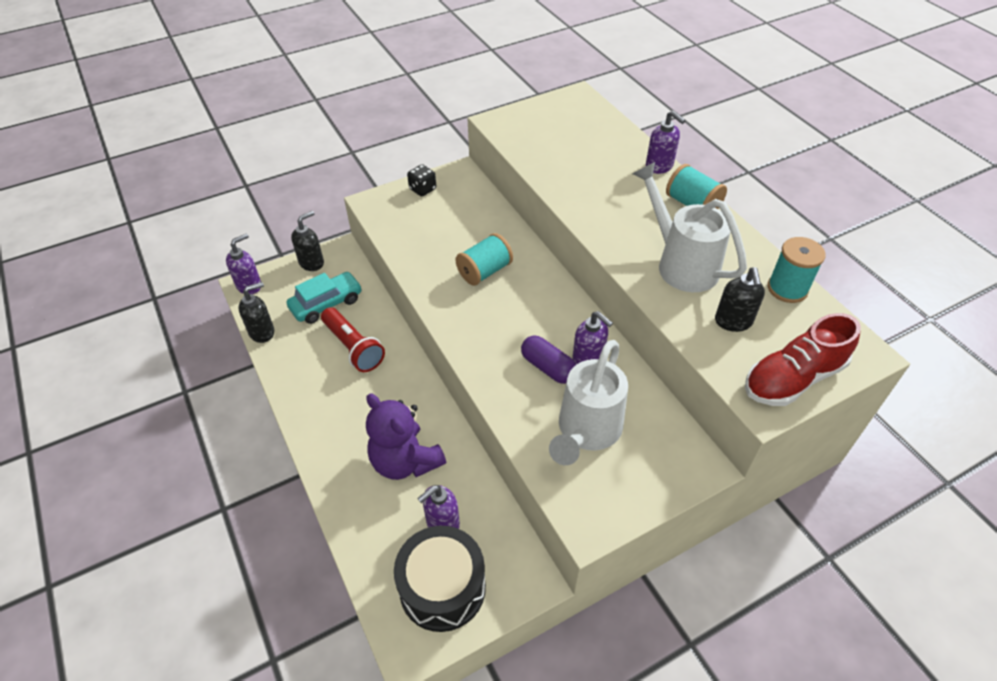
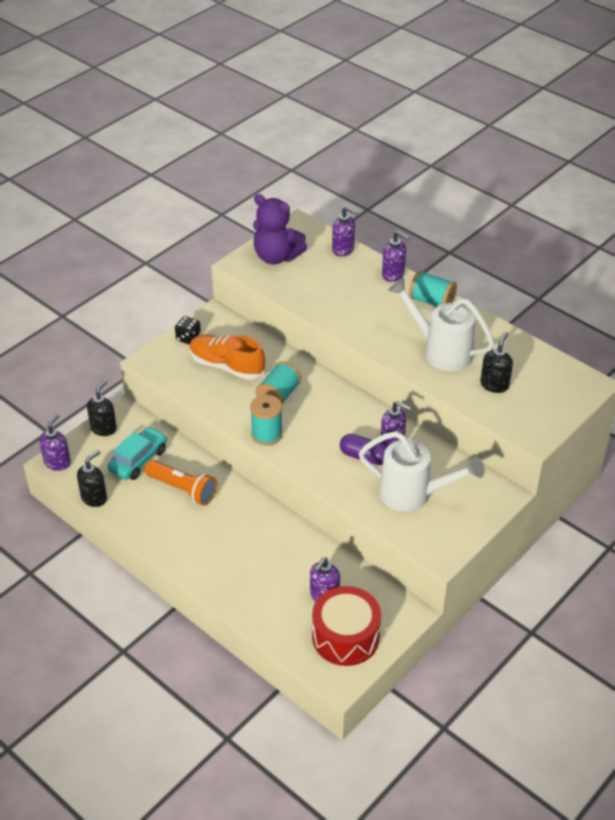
camera: 20 degrees left, 5 degrees down
red flashlight [321,307,385,372] -> orange flashlight [145,460,217,506]
purple teddy bear [366,393,446,480] -> purple teddy bear moved to [253,194,307,264]
black drum [394,526,486,632] -> red drum [312,586,381,666]
white watering can [549,340,628,465] -> white watering can turned 75 degrees counterclockwise [359,431,485,512]
black soap dispenser [715,267,765,332] -> black soap dispenser turned 135 degrees counterclockwise [480,332,513,393]
red shoe [745,313,861,406] -> none
turquoise spool [768,237,826,303] -> turquoise spool moved to [250,395,283,446]
none -> orange shoe [189,334,265,380]
none -> purple soap dispenser [332,206,358,257]

